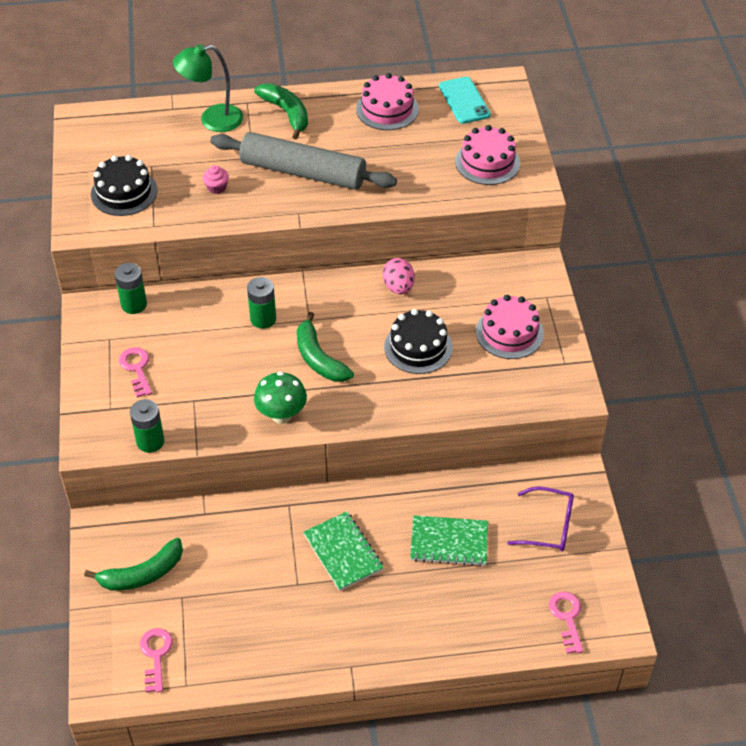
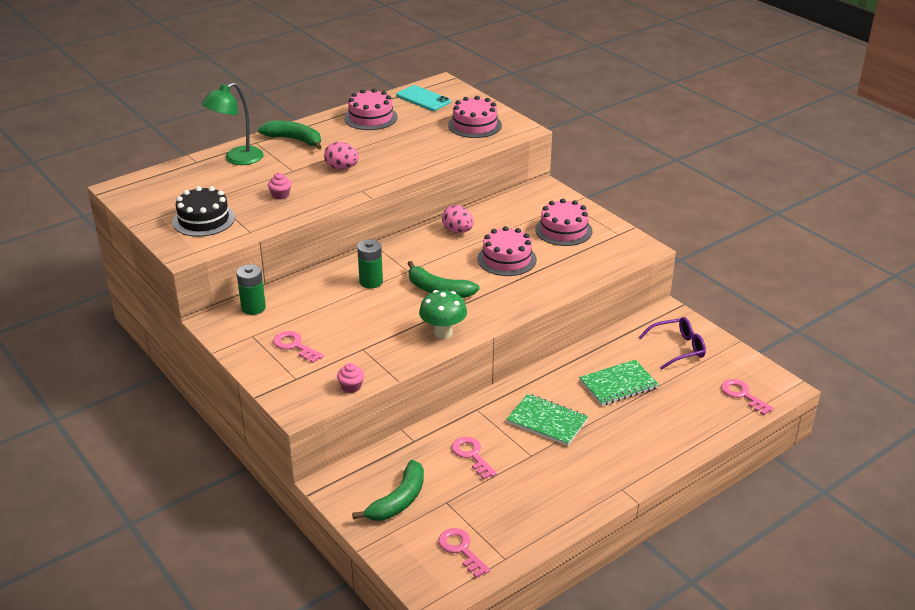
camera: 30 degrees left, 15 degrees down
green battery [130,399,165,453] -> pink cupcake [337,363,364,393]
grey rolling pin [210,132,397,190] -> pink egg [324,142,359,169]
black cake [384,309,453,374] -> pink cake [478,226,537,276]
none -> pink key [452,437,497,480]

